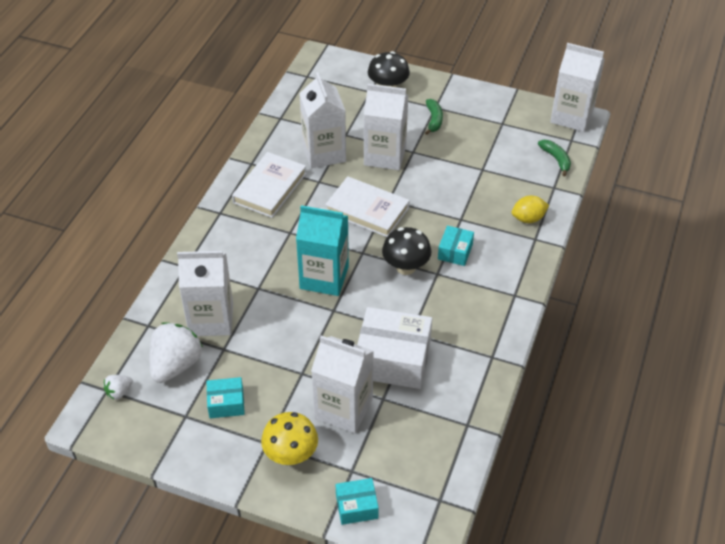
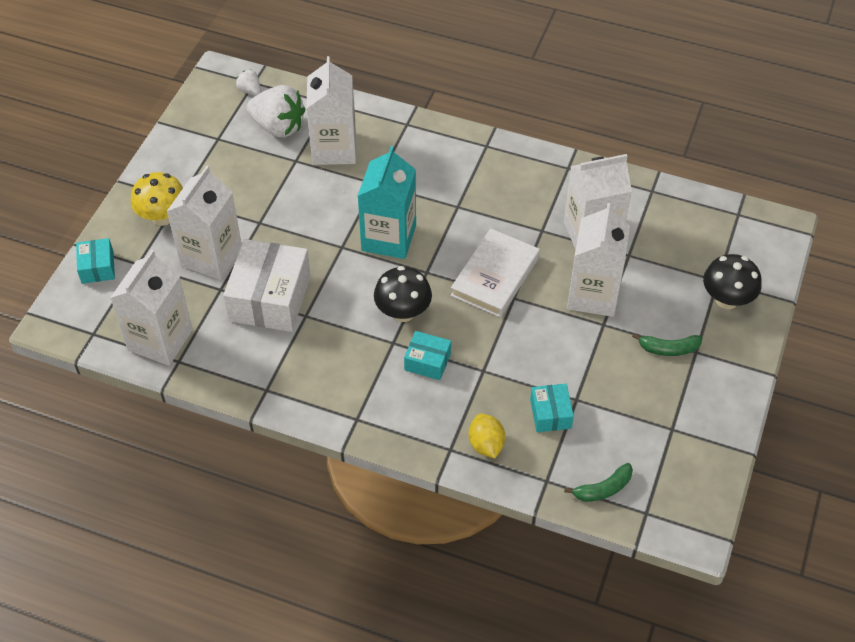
camera: 90 degrees right, 5 degrees up
turquoise box [206,377,245,418] -> turquoise box moved to [530,384,574,432]
white book [232,152,307,218] -> none
white carton [550,43,605,132] -> white carton moved to [110,250,193,366]

